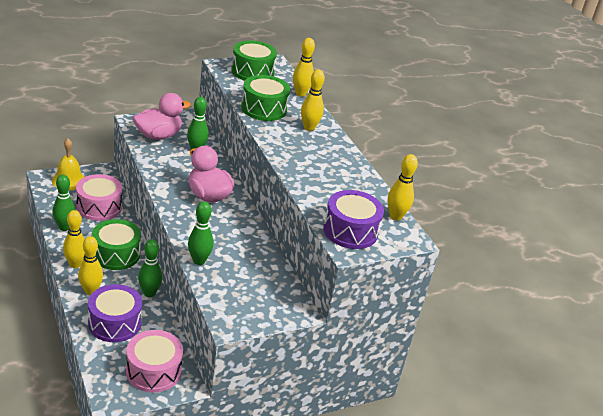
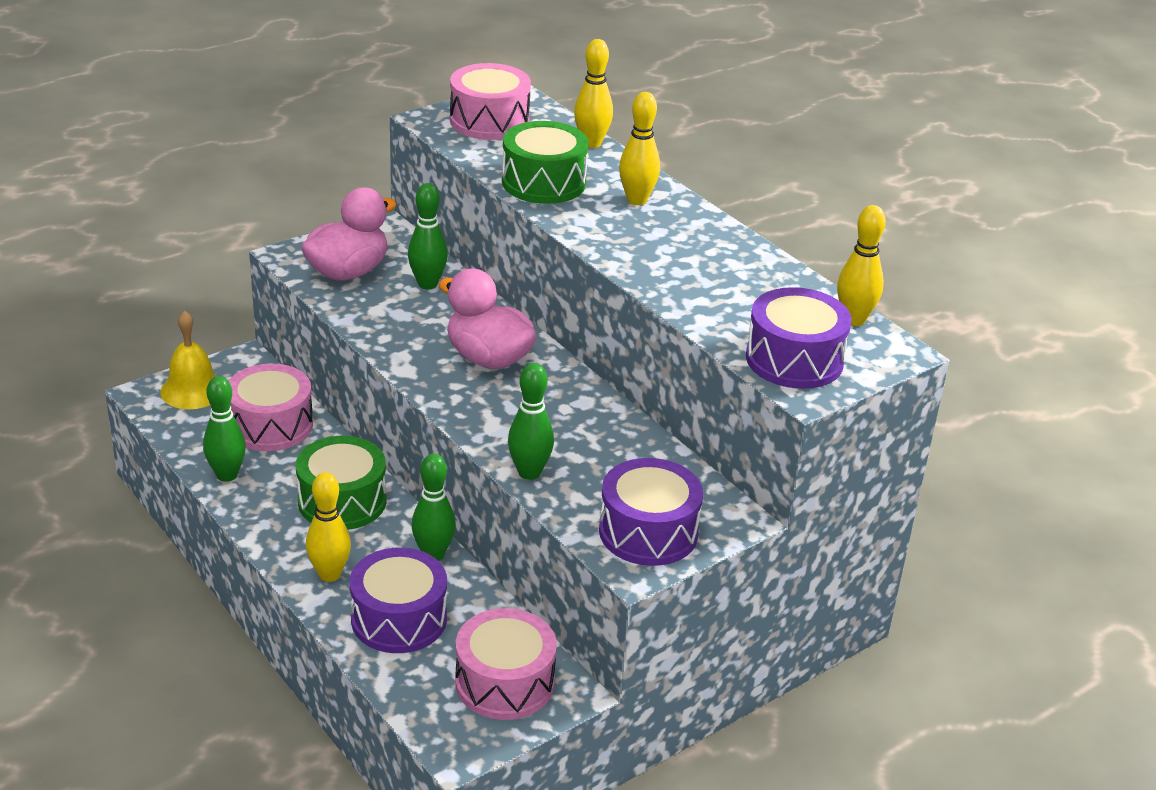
camera: 10 degrees left, 0 degrees up
yellow bowling pin [63,210,85,268] -> none
green drum [231,40,277,81] -> pink drum [450,63,531,140]
none -> purple drum [599,458,703,566]

